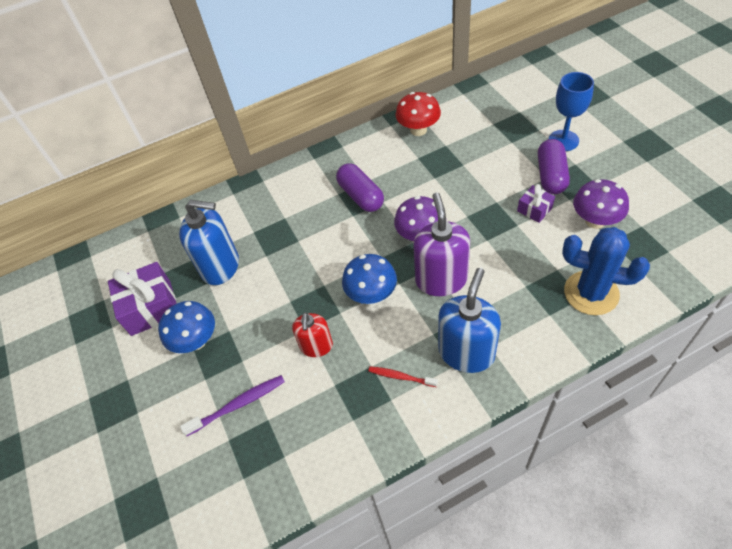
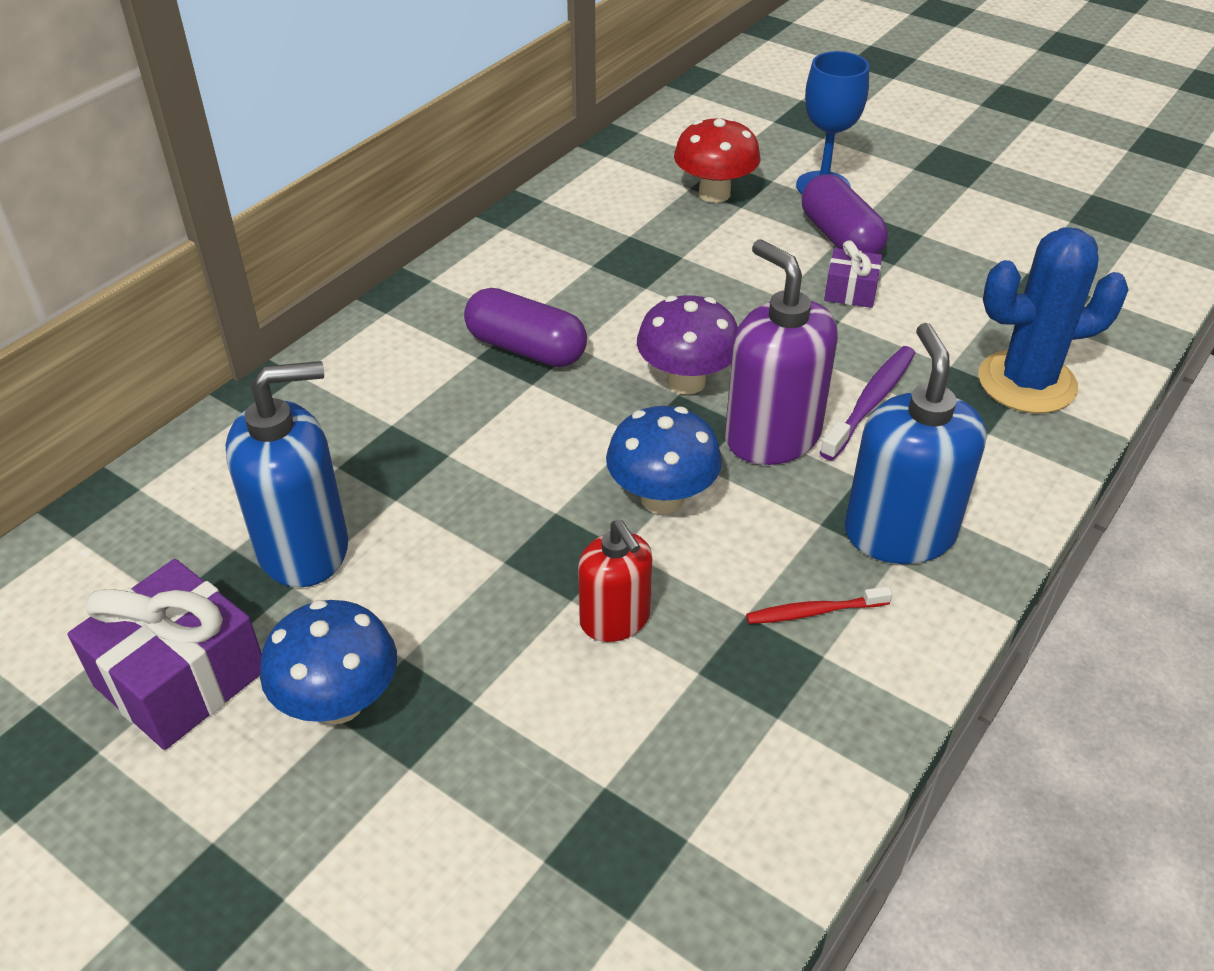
camera: 35 degrees left, 10 degrees down
purple toothbrush [180,375,285,436] -> purple toothbrush moved to [820,346,915,461]
red mushroom [395,92,441,136] -> red mushroom moved to [674,117,760,203]
purple mushroom [573,179,629,229] -> none

